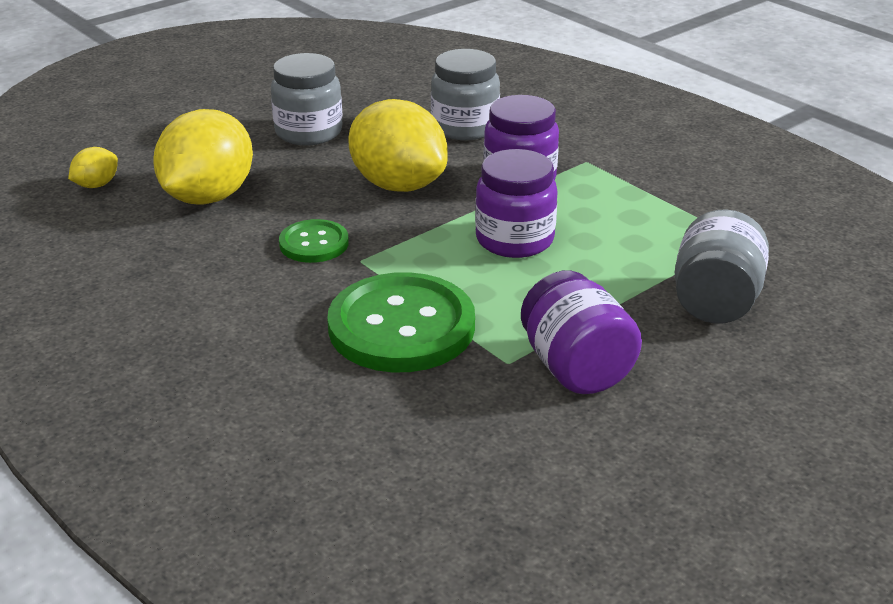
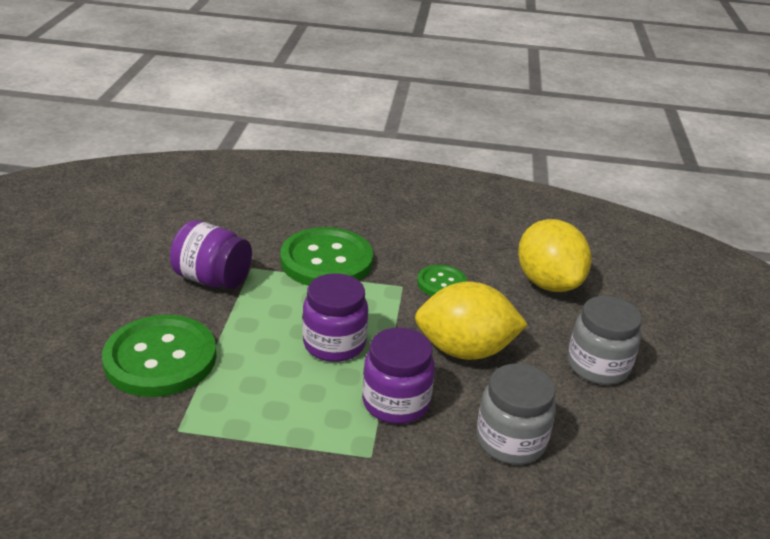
camera: 135 degrees right, 0 degrees up
yellow lemon [68,147,118,188] -> none
grey jar [675,209,769,324] -> green button [102,315,217,397]

